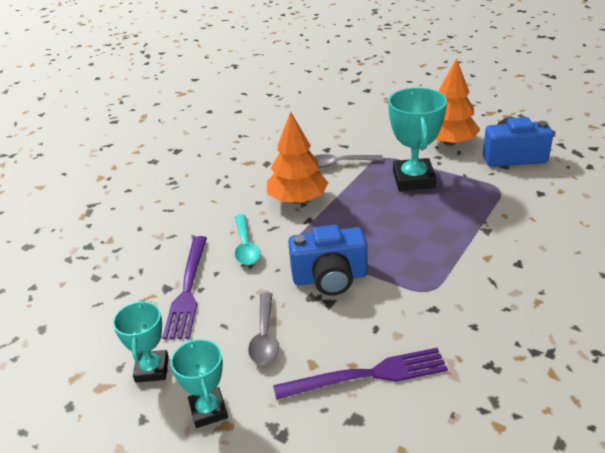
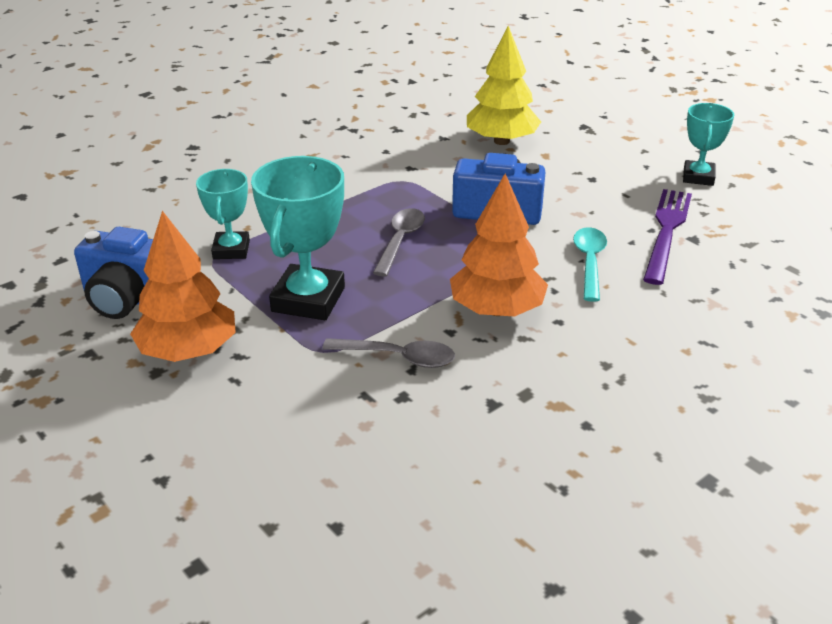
camera: 165 degrees left, 0 degrees up
turquoise trophy [171,339,228,428] -> turquoise trophy moved to [196,169,250,259]
grey spoon [248,292,279,365] -> grey spoon moved to [373,208,425,276]
purple fork [273,348,448,400] -> yellow tree [467,26,541,145]

